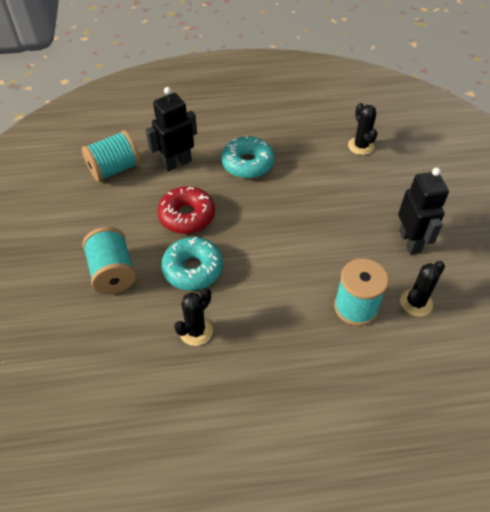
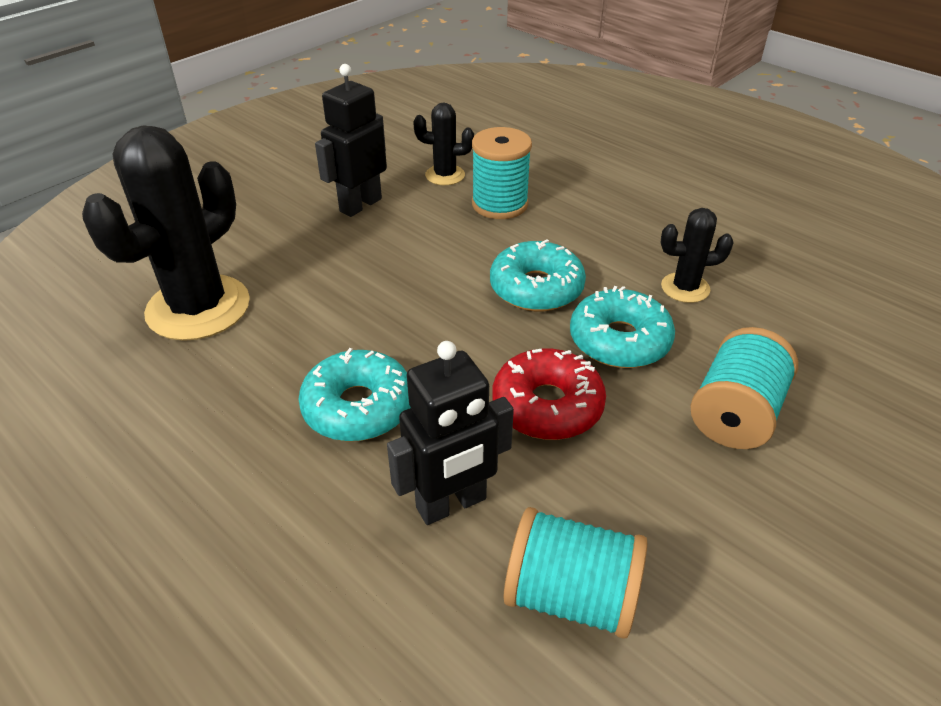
camera: 130 degrees left, 10 degrees down
black robot [146,87,197,172] -> black robot turned 45 degrees counterclockwise [387,341,514,525]
black cactus [348,103,377,155] -> black cactus [82,125,250,341], size x2.04
none -> turquoise donut [490,239,586,311]

